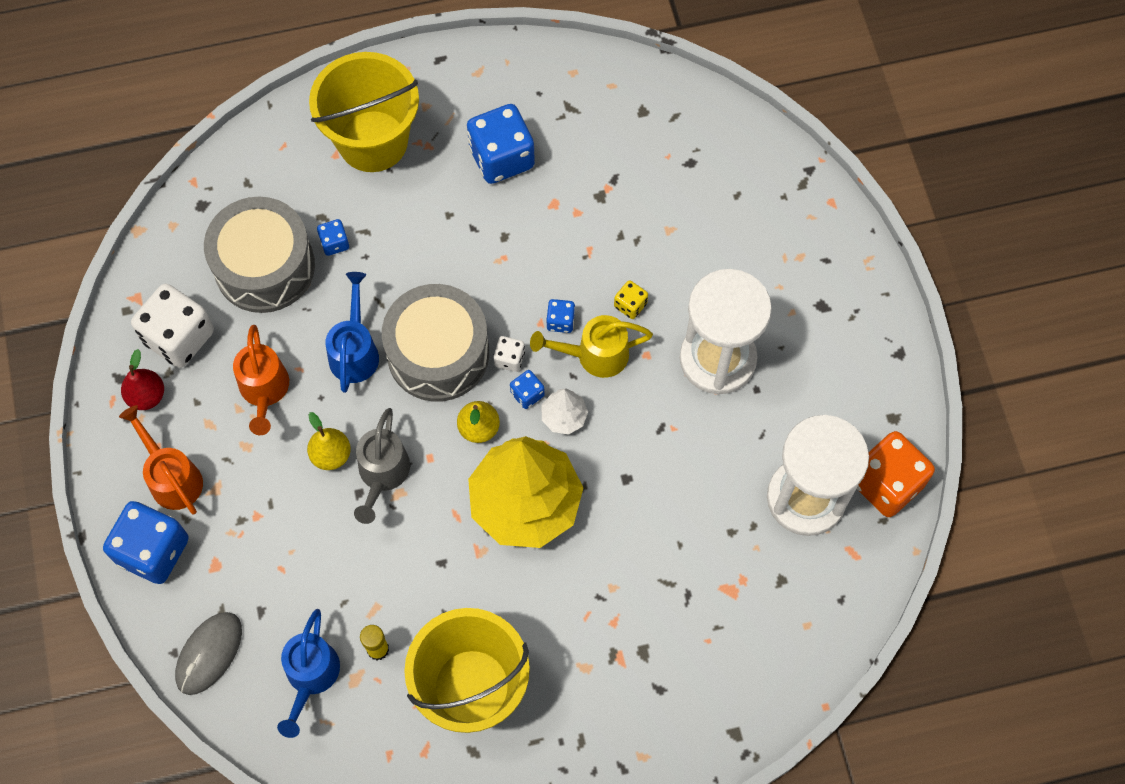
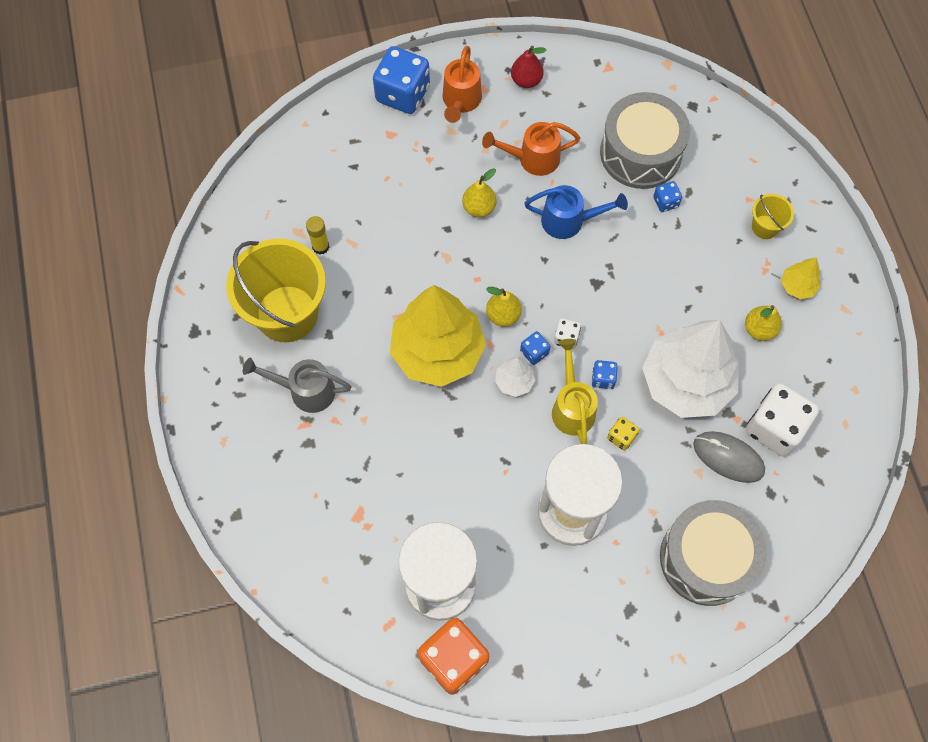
camera: 90 degrees right, 0 degrees up
orange watering can [119,405,203,515] -> orange watering can turned 135 degrees clockwise [442,46,482,123]
white dice [131,283,214,368] -> white dice moved to [746,383,819,457]
grey mouse [175,612,242,695] -> grey mouse moved to [693,431,765,483]
blue watering can [277,609,340,738] -> none
yellow bucket [309,52,419,172] -> yellow bucket [752,194,794,239], size x0.45
grey watering can [354,408,410,524] -> grey watering can moved to [243,358,351,413]
grey drum [382,284,489,402] -> grey drum moved to [660,500,767,606]
blue dice [467,104,535,184] -> yellow pear [745,305,782,341]
none -> white tree [642,320,739,418]
none -> yellow tree [781,257,821,299]

